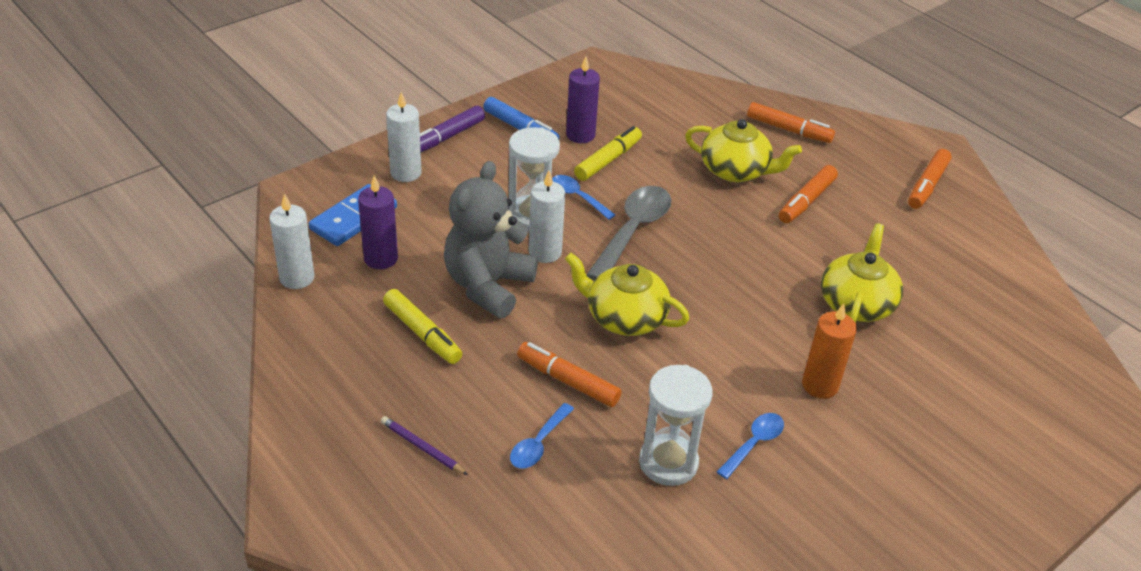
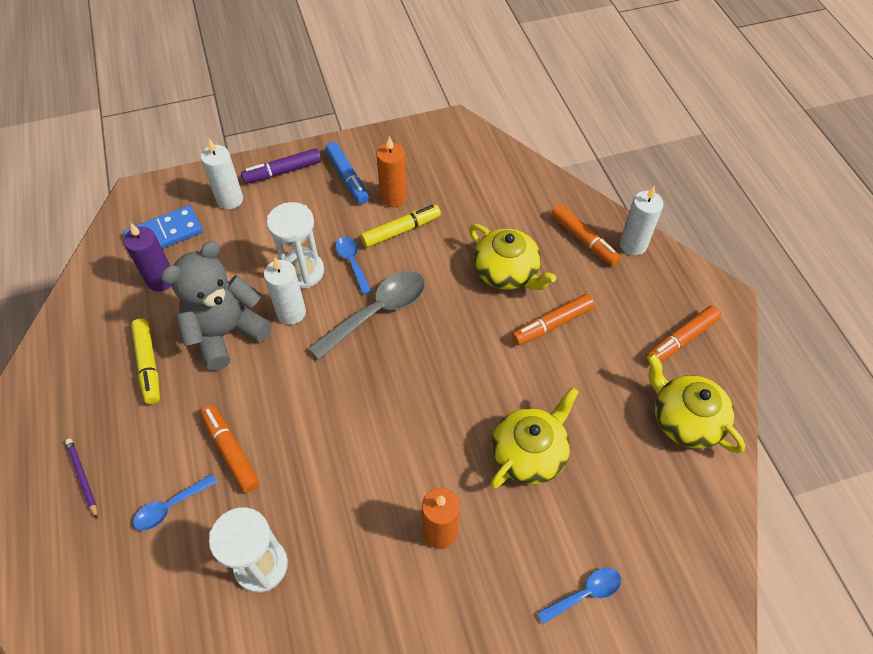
camera: 25 degrees right, 15 degrees up
white candle [269,194,314,289] -> white candle moved to [620,185,664,256]
yellow teapot [565,253,689,336] -> yellow teapot moved to [647,353,745,453]
purple candle [566,56,600,143] -> orange candle [376,136,407,207]
blue spoon [717,413,784,479] -> blue spoon moved to [537,568,621,624]

